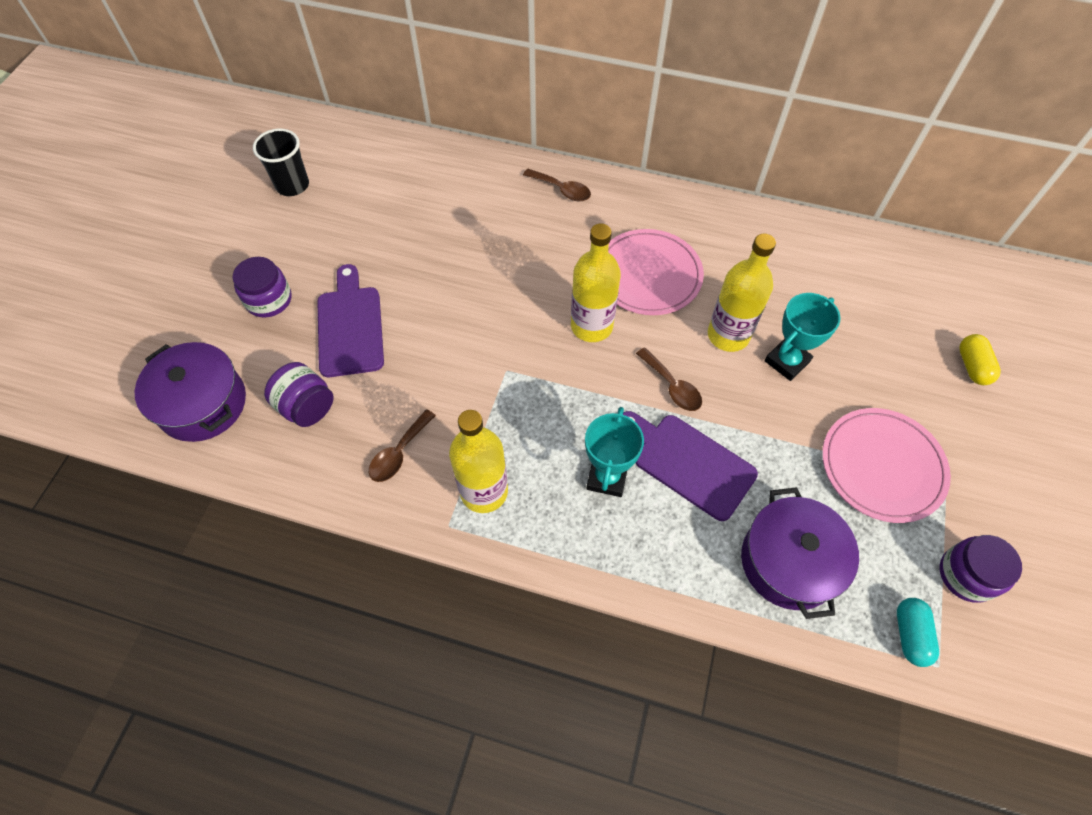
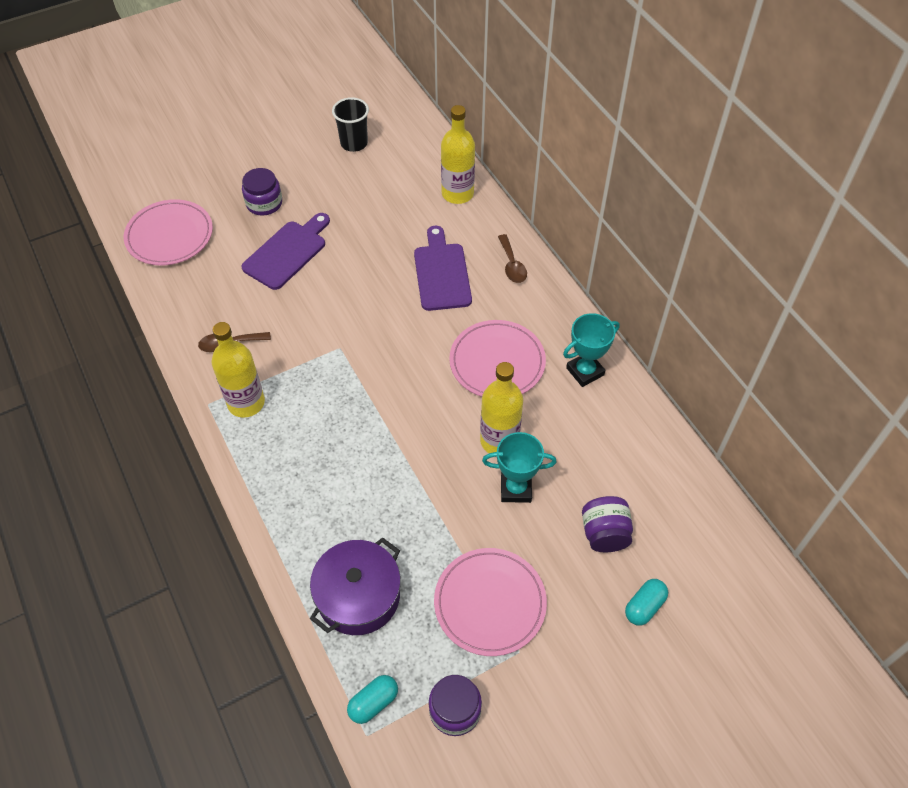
camera: 45 degrees right, 5 degrees down
purple pot [134,342,246,442] -> pink plate [124,199,213,266]
purple jar [264,362,334,427] -> purple jar moved to [582,496,633,553]
yellow bottle [571,224,621,342] -> yellow bottle moved to [441,105,475,204]
turquoise trophy [585,407,644,497] -> turquoise trophy moved to [563,313,619,387]
purple cutting board [623,411,758,521] -> purple cutting board moved to [414,226,472,311]
brown spoon [636,347,702,411] -> none
yellow capsule [959,334,1001,385] -> turquoise capsule [625,579,668,625]

